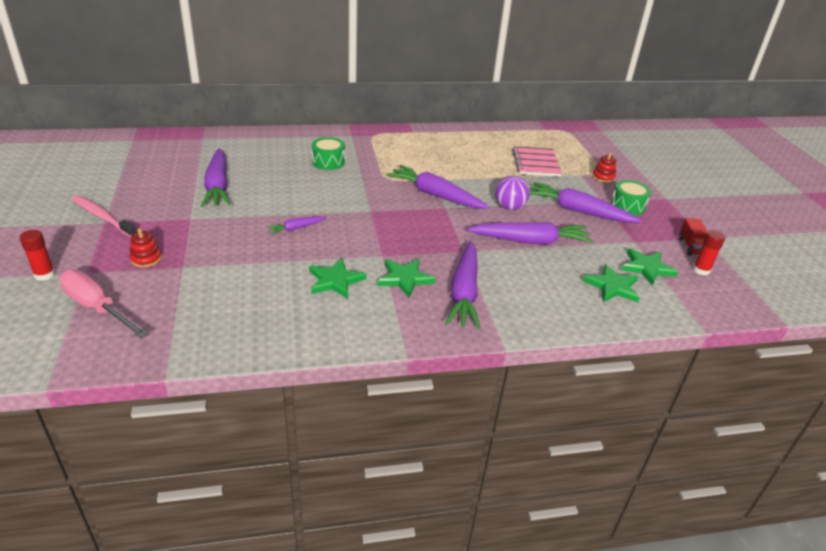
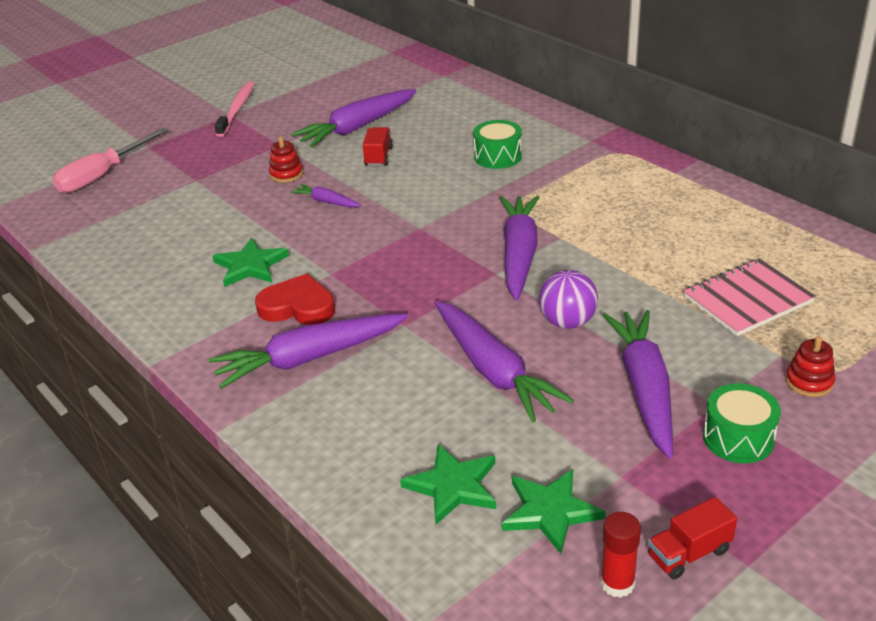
camera: 65 degrees right, 0 degrees up
red glue stick [19,230,55,281] -> none
pink screwdriver [59,270,148,339] -> pink screwdriver turned 150 degrees counterclockwise [52,128,168,193]
red stacking toy [130,228,162,268] -> red stacking toy moved to [269,137,303,182]
green star [377,259,436,298] -> red heart [255,274,335,325]
none -> red truck [363,127,393,166]

